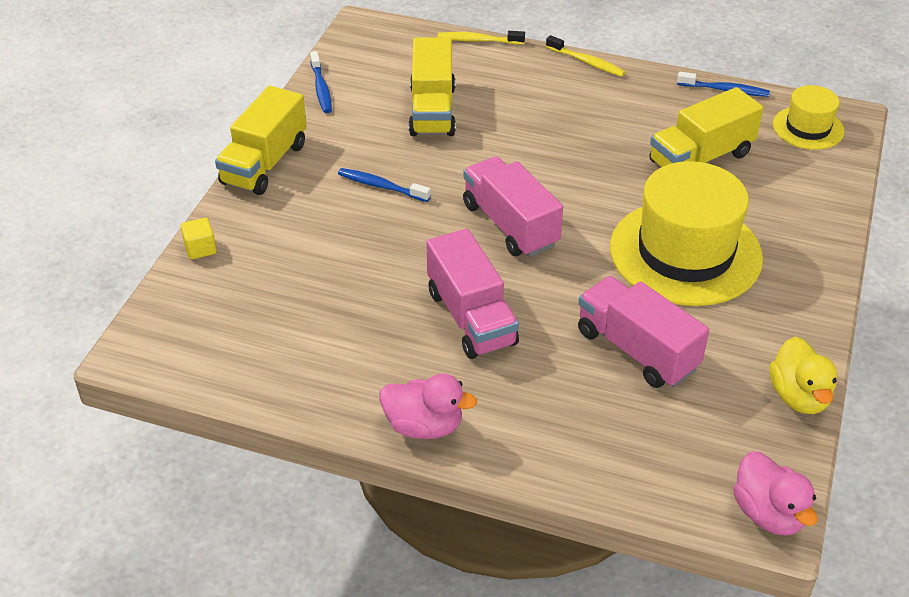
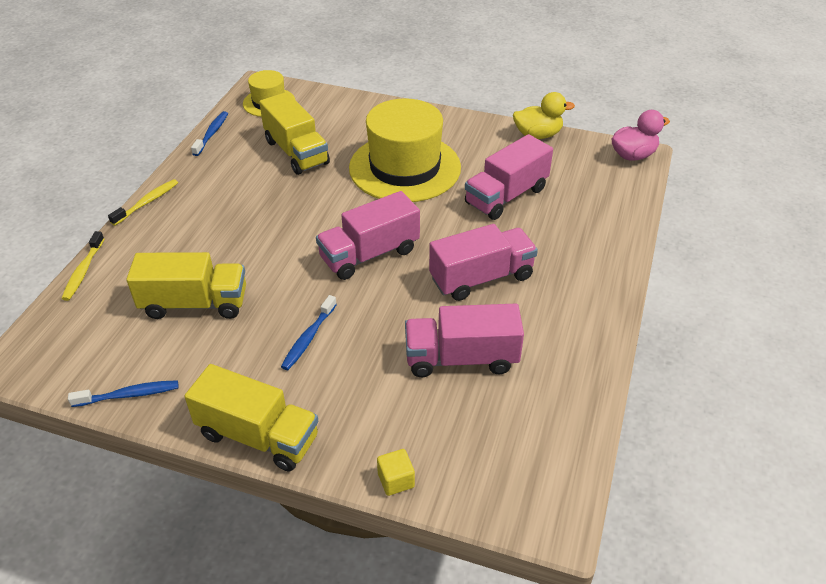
camera: 90 degrees left, 0 degrees up
pink duck [379,373,477,439] -> none
none -> pink truck [405,304,524,377]

